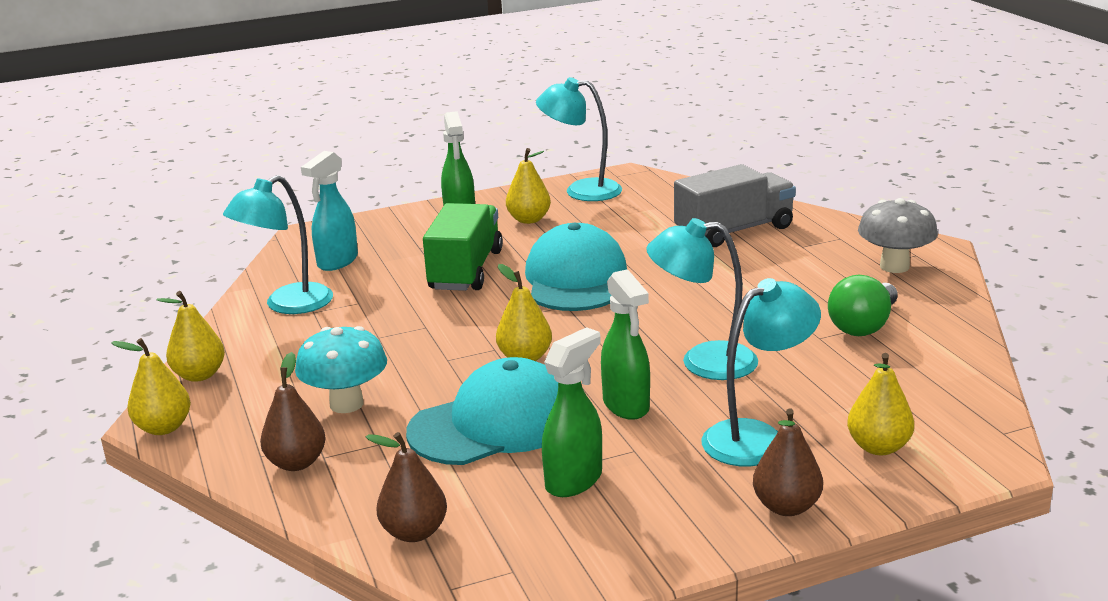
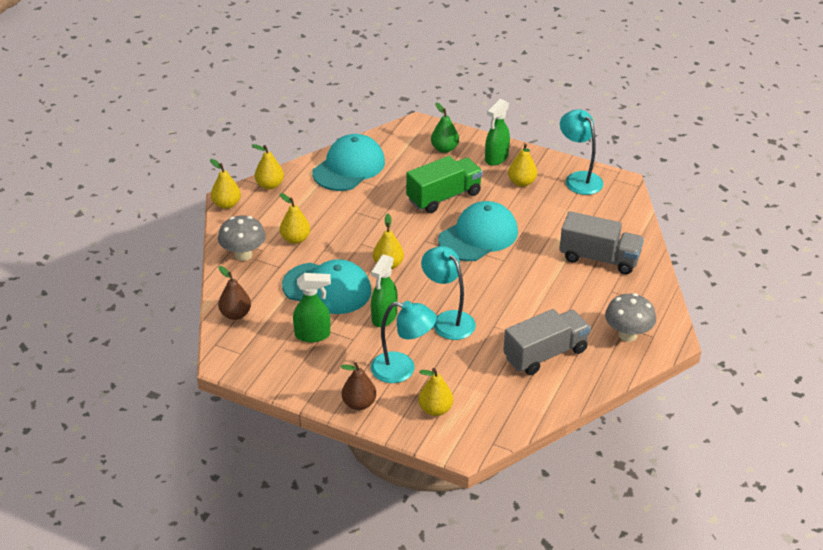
camera: 45 degrees right, 15 degrees up
turquoise lamp [223,175,333,314] -> turquoise cap [312,134,385,191]
brown pear [260,352,326,471] -> grey mushroom [218,215,266,261]
turquoise mushroom [295,326,387,413] -> yellow pear [280,193,310,244]
turquoise spray bottle [301,151,358,271] -> none
green light bulb [828,275,898,336] -> grey truck [503,309,591,375]
none -> green pear [431,103,459,153]

